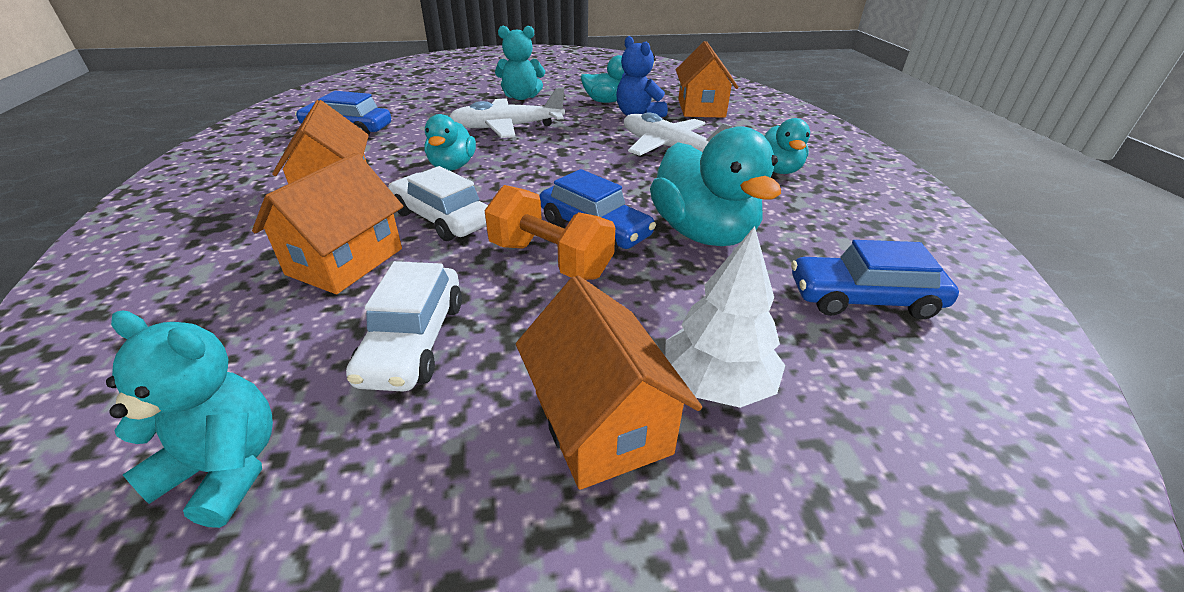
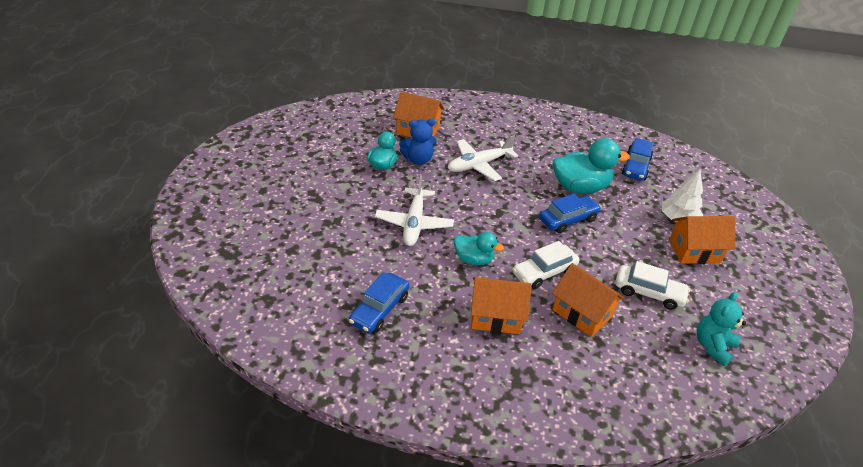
camera: 75 degrees left, 5 degrees up
orange dumbbell [484,185,615,280] -> none
turquoise teddy bear [495,26,545,100] -> none
turquoise duck [764,118,810,174] -> none

